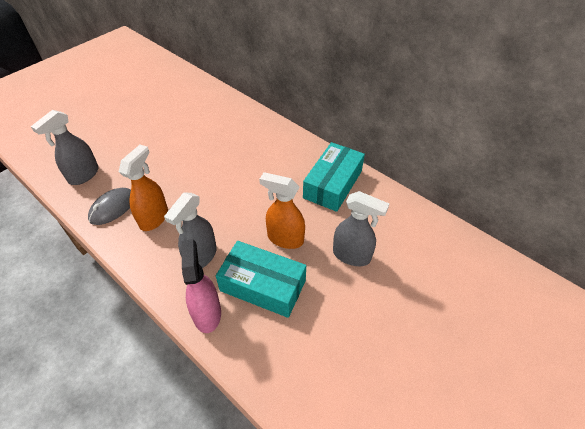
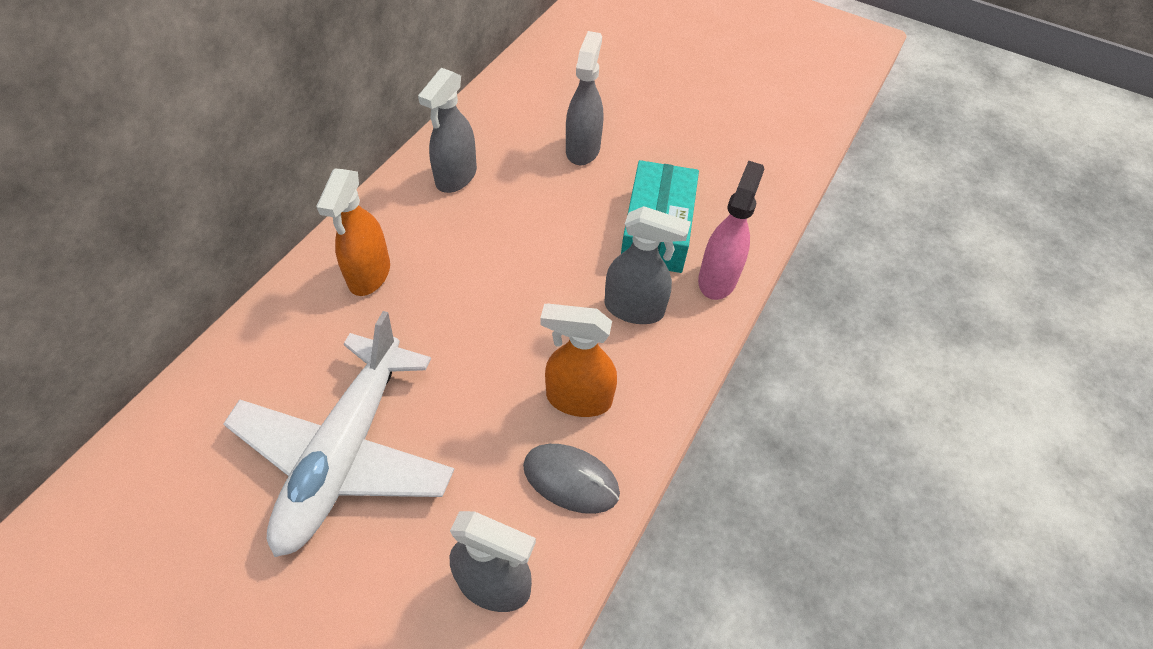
camera: 105 degrees left, 5 degrees up
pink spray bottle [182,239,221,333] -> pink spray bottle turned 135 degrees clockwise [698,161,764,300]
orange spray bottle [259,172,305,249] -> orange spray bottle moved to [316,169,390,296]
turquoise box [303,142,365,212] -> grey spray bottle [418,68,477,193]
none -> white plane [223,311,454,557]

